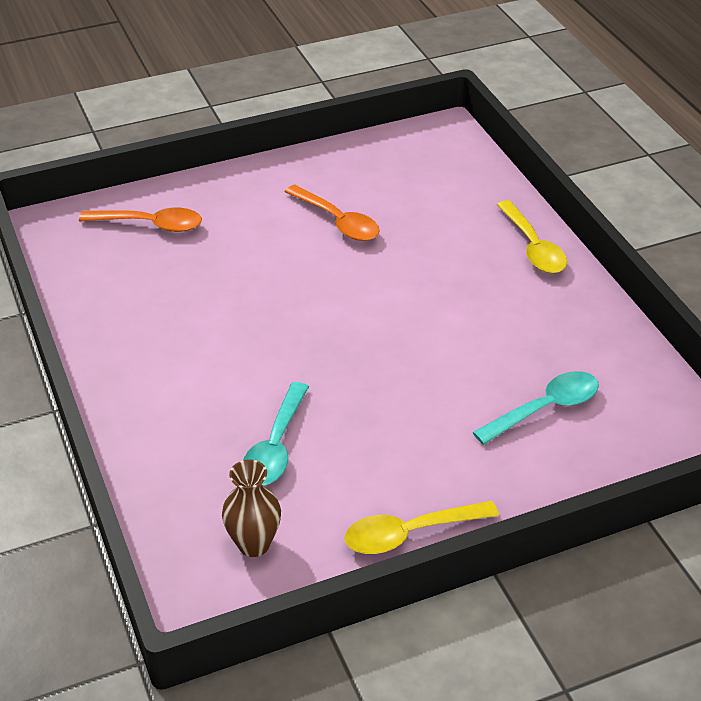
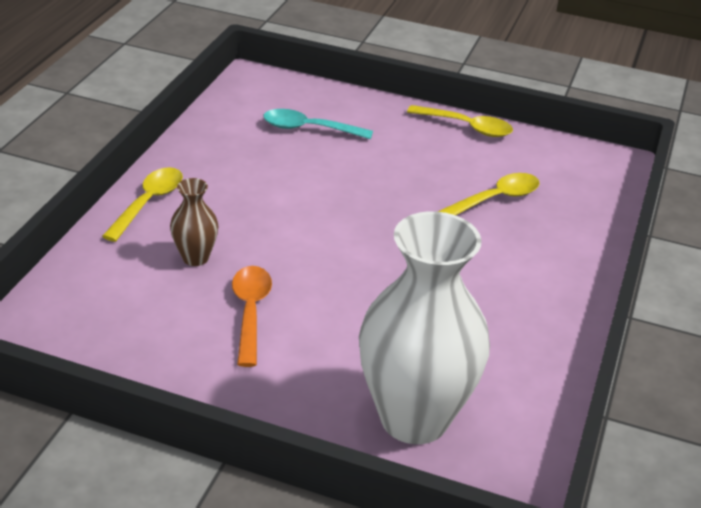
camera: 140 degrees left, 5 degrees down
orange spoon [79,208,202,232] -> white vase [359,211,490,444]
brown vase [222,460,281,557] -> brown vase moved to [170,178,218,266]
turquoise spoon [243,382,309,486] -> yellow spoon [437,173,539,215]

